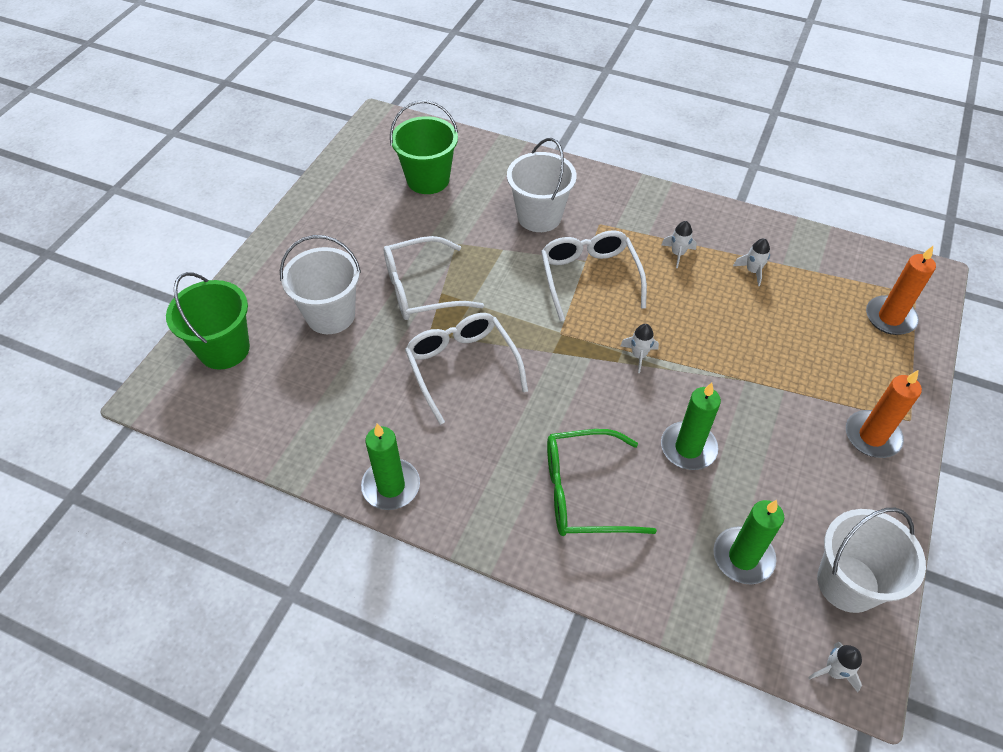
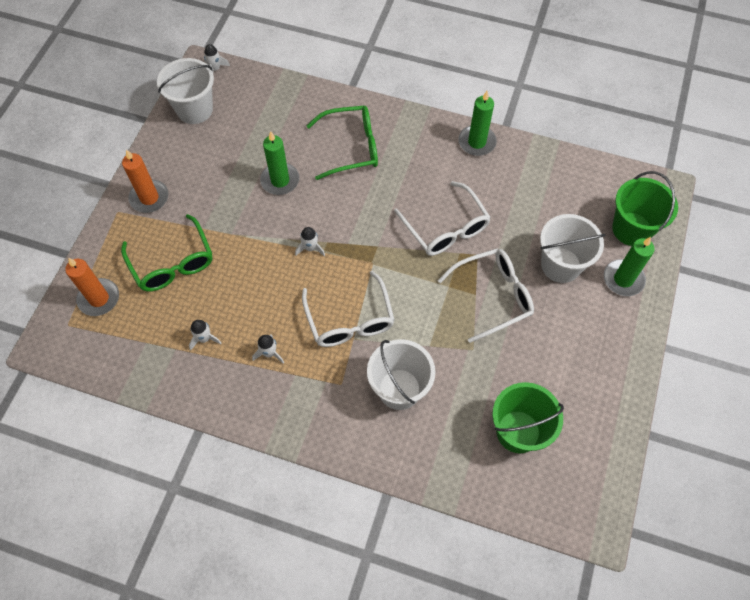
camera: 175 degrees right, 10 degrees up
green candle [713,500,784,585] -> green candle moved to [604,237,655,296]
none -> green glasses [121,214,212,291]

